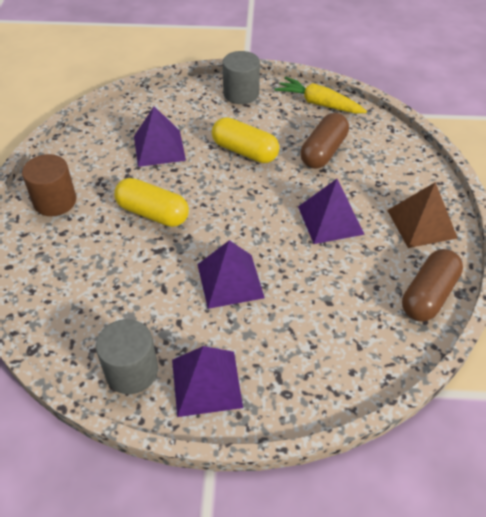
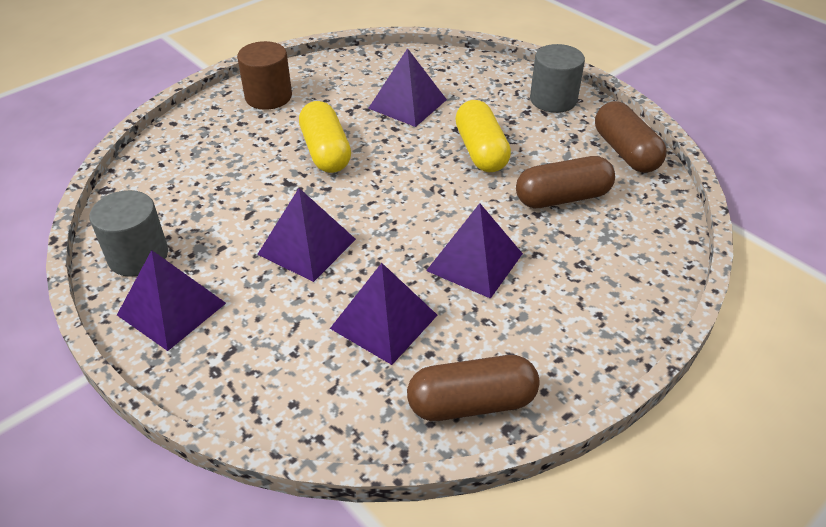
camera: 45 degrees right, 5 degrees down
yellow carrot [274,77,367,114] -> brown capsule [595,101,667,173]
brown pyramid [387,182,458,248] -> none
none -> purple pyramid [330,263,438,365]

